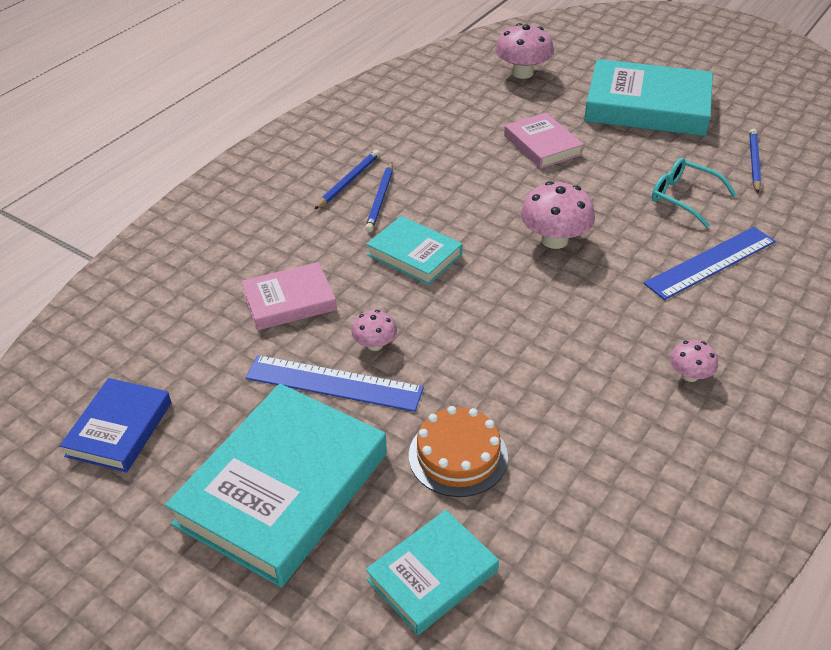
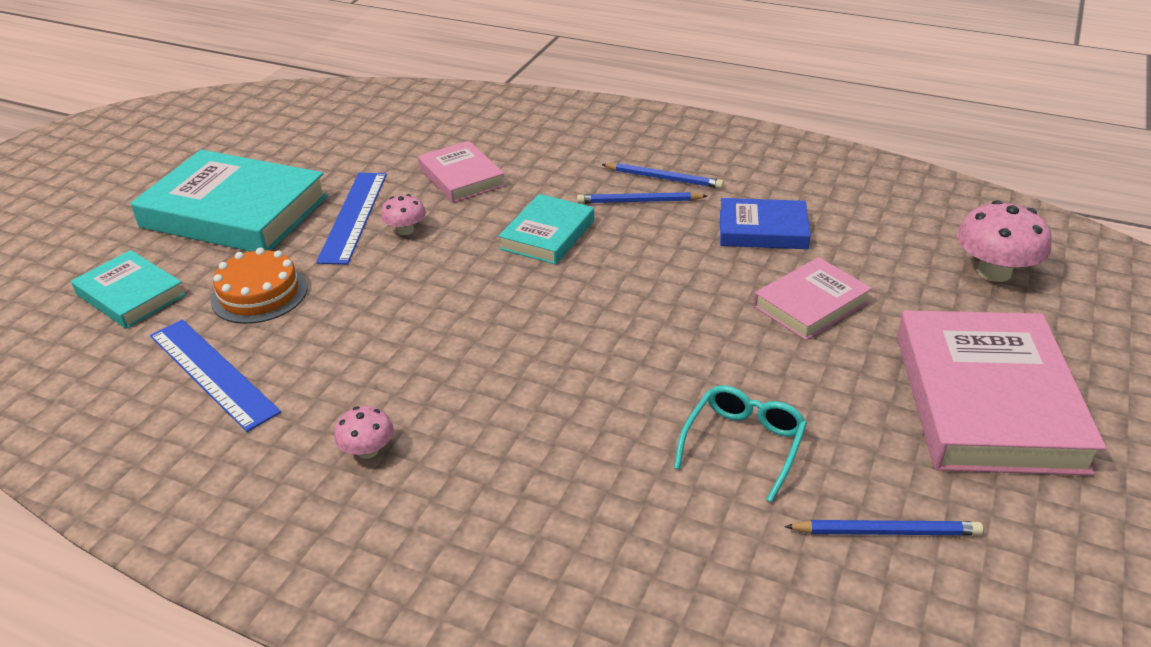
camera: 80 degrees right, 5 degrees down
blue book [60,378,171,473] -> blue book moved to [720,198,811,249]
pink mushroom [521,181,595,249] -> none
turquoise book [584,59,713,136] -> pink book [897,310,1106,476]
blue ruler [644,227,776,300] -> blue ruler moved to [150,319,281,432]

